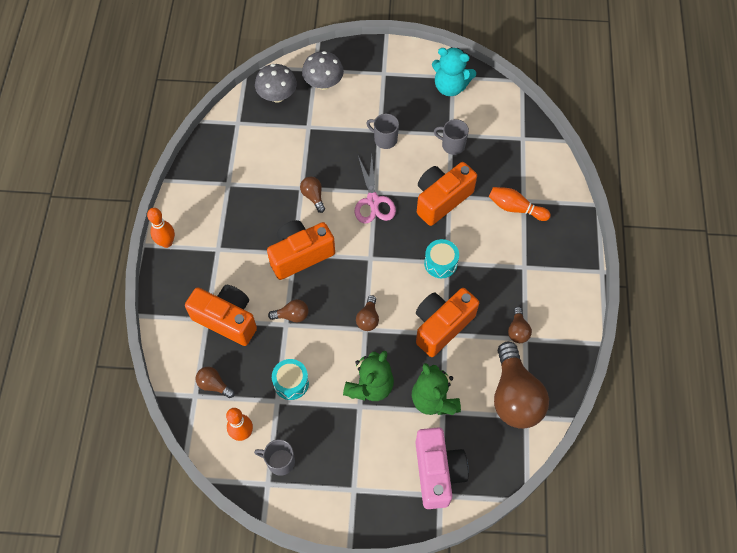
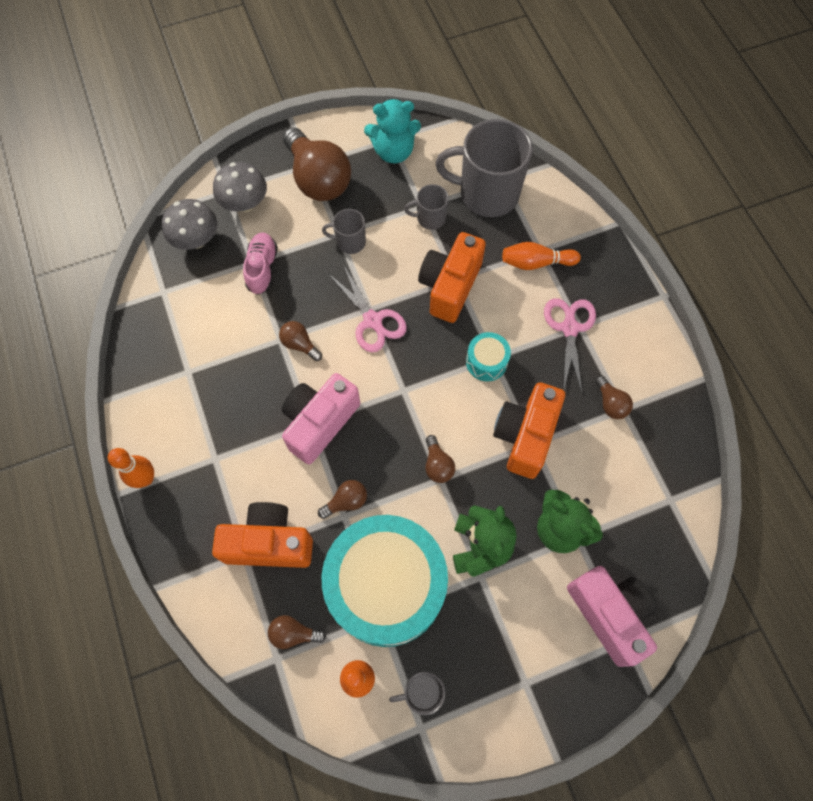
camera: 25 degrees left, 5 degrees up
orange camera [267,220,335,280] -> pink camera [282,373,360,464]
turquoise drum [272,359,309,400] -> turquoise drum [322,515,448,647], size x2.49
brown light bulb [494,342,549,429] -> brown light bulb moved to [283,127,351,201]
none -> pink shoe [243,232,278,295]
none -> grey mug [435,119,533,217]
none -> pink scissors [544,298,596,393]

